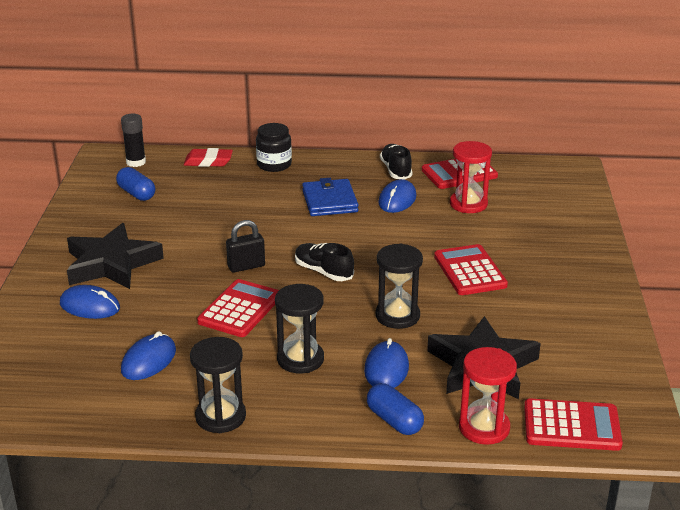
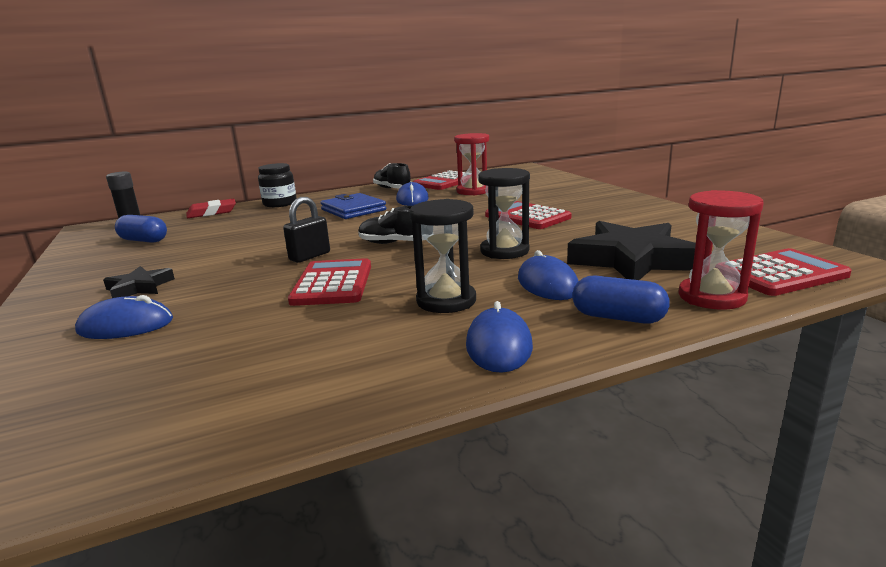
camera: 25 degrees left, 10 degrees down
black star [67,223,164,289] -> black star [103,266,175,298], size x0.51
blue mouse [121,331,176,380] -> blue mouse moved to [466,301,533,373]
black hourglass [190,337,246,433] -> none

